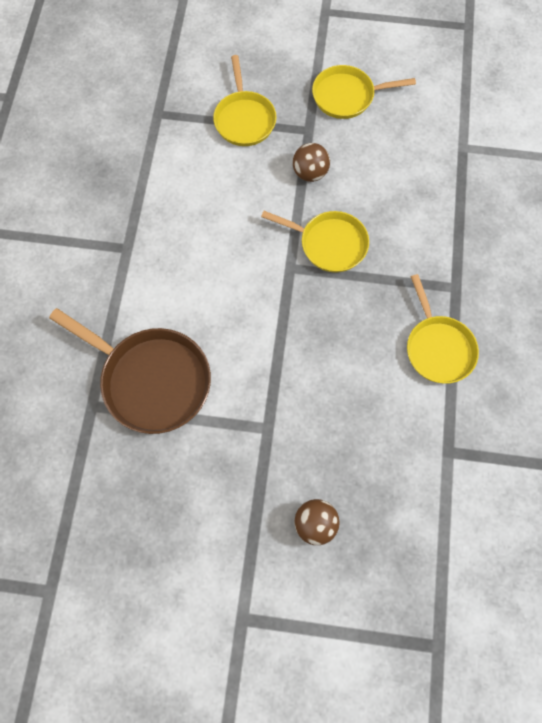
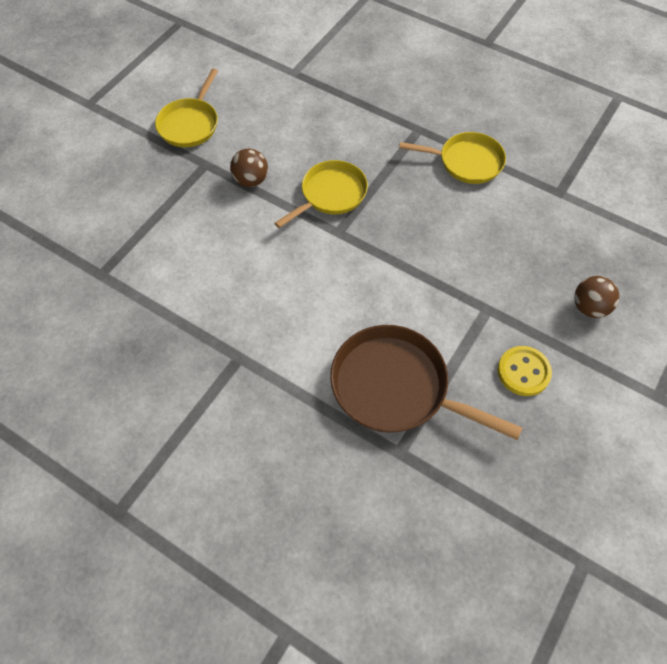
camera: 65 degrees left, 10 degrees down
brown pan [49,308,211,434] -> brown pan turned 120 degrees counterclockwise [330,325,522,440]
yellow pan [213,55,277,146] -> none
none -> yellow button [498,346,552,396]

